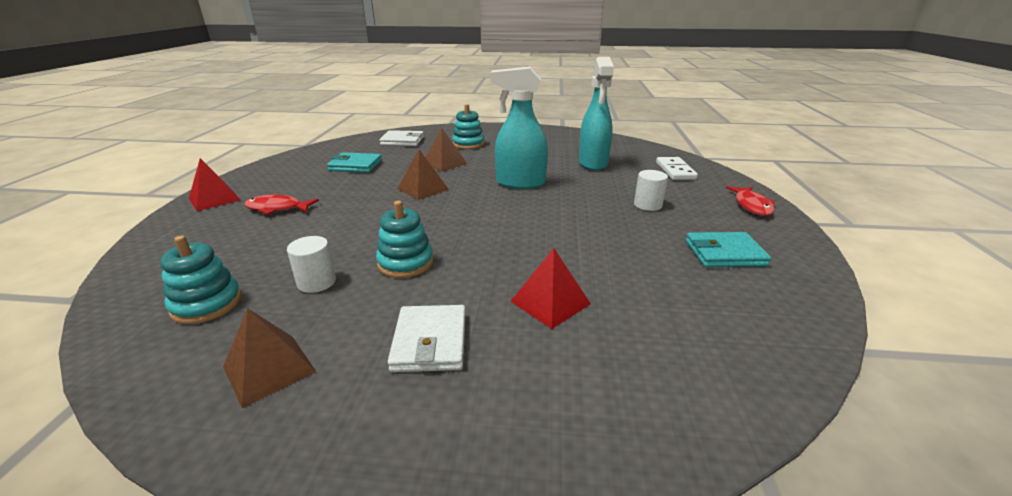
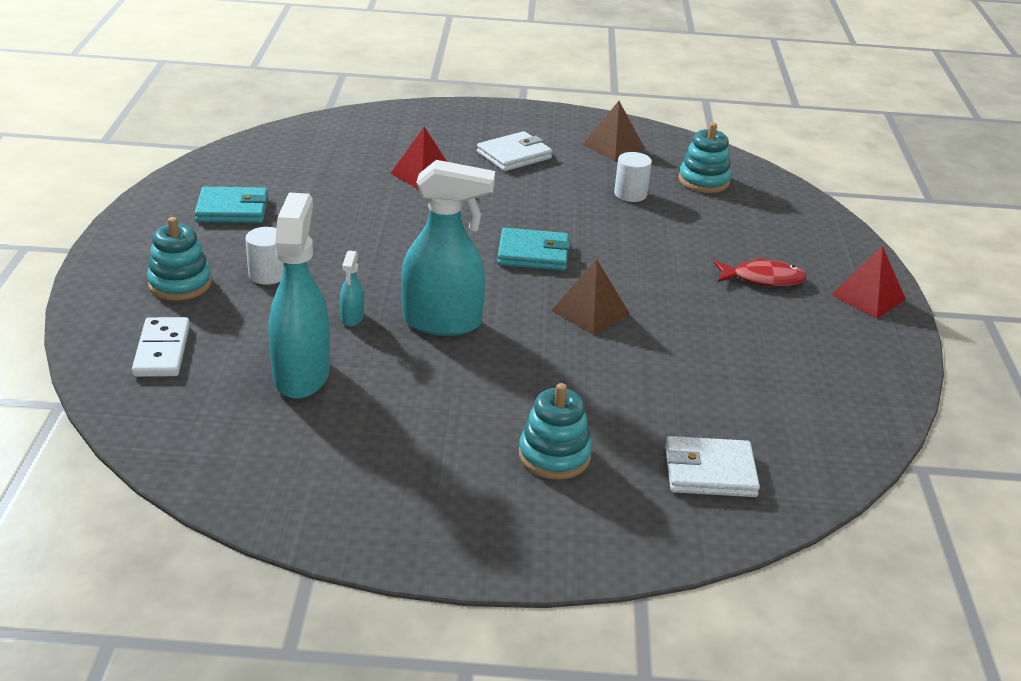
camera: 175 degrees right, 5 degrees up
turquoise wallet [327,152,382,173] -> turquoise wallet moved to [497,228,570,271]
turquoise stacking toy [376,201,433,278] -> turquoise stacking toy moved to [147,217,212,301]
white wallet [387,305,466,372] -> white wallet turned 60 degrees clockwise [477,131,552,171]
brown pyramid [425,128,467,172] -> none
red fish [726,186,775,216] -> none
none -> turquoise spray bottle [340,251,364,327]

